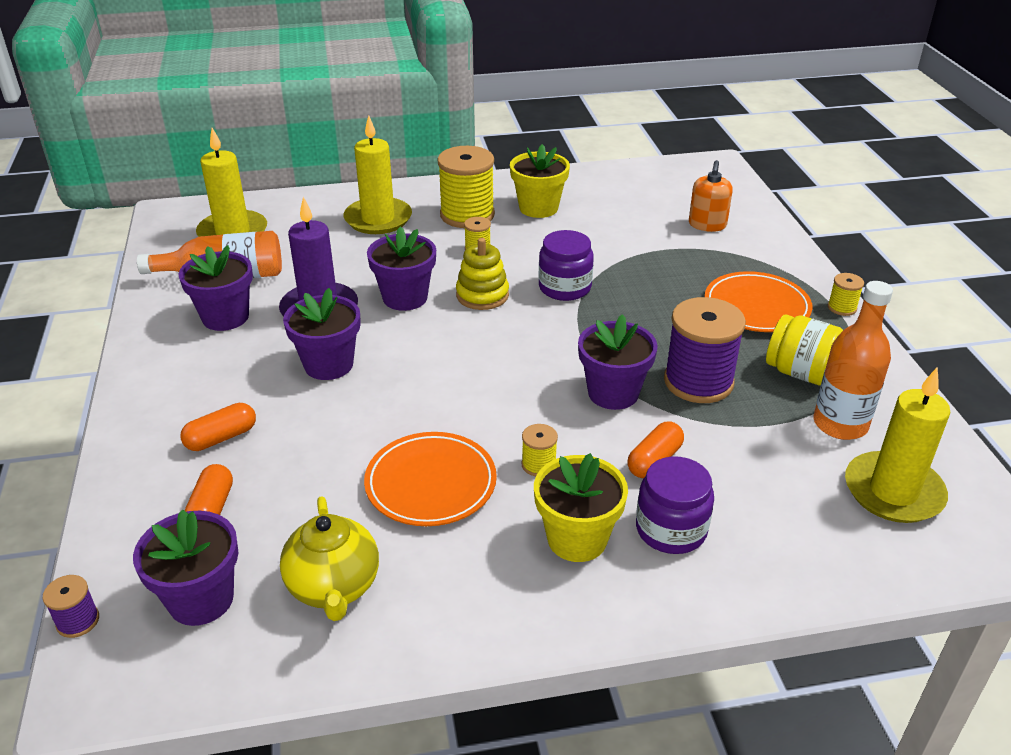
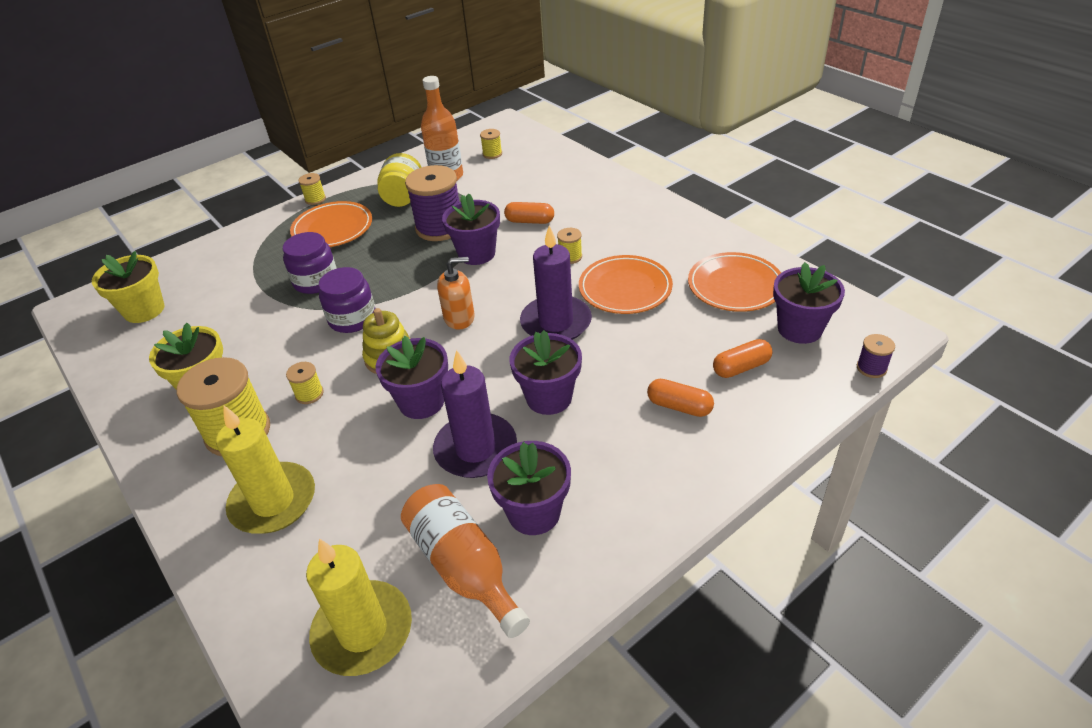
camera: 115 degrees left, 5 degrees up
yellow teapot [280,496,379,621] -> orange plate [688,252,781,312]
yellow flower pot [534,453,628,562] -> yellow flower pot moved to [92,251,165,323]
purple jar [636,456,714,554] -> purple jar moved to [283,232,337,294]
orange soap dispenser [689,160,733,232] -> orange soap dispenser moved to [437,257,475,330]
yellow candle [845,367,950,523] -> yellow spool [480,129,502,159]
none -> purple candle [520,225,592,340]

